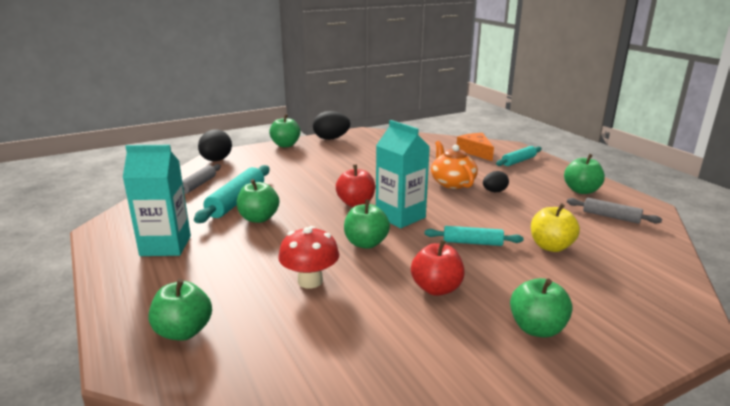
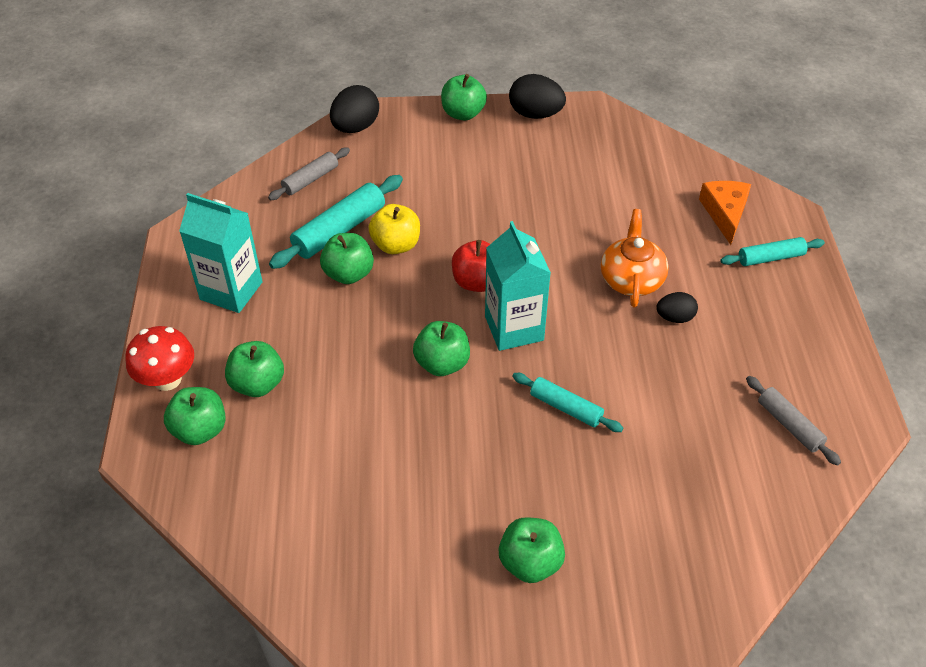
camera: 25 degrees right, 25 degrees up
red mushroom [278,226,339,289] -> red mushroom moved to [126,326,194,391]
red apple [411,240,464,296] -> none
yellow apple [531,203,580,252] -> yellow apple moved to [369,204,420,254]
green apple [564,154,605,194] -> green apple moved to [225,341,284,397]

